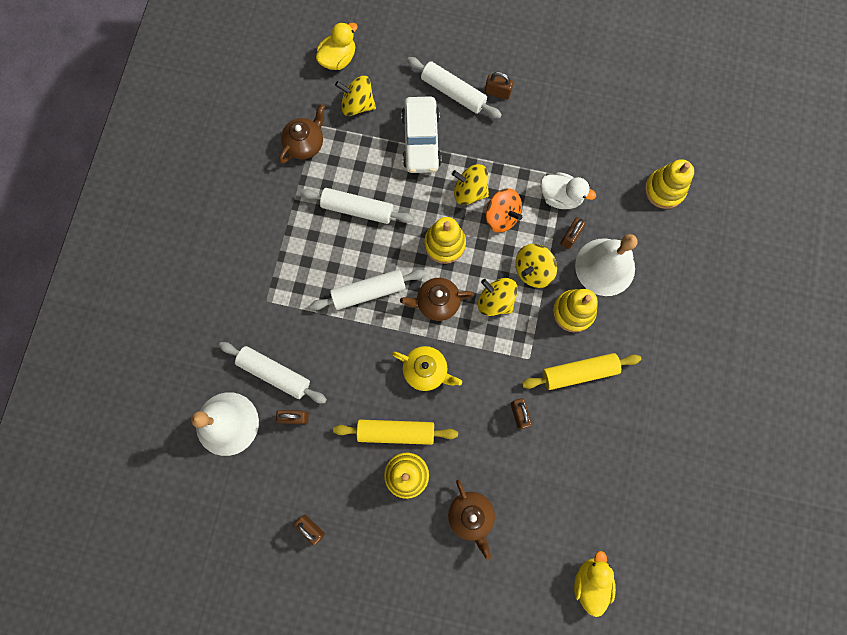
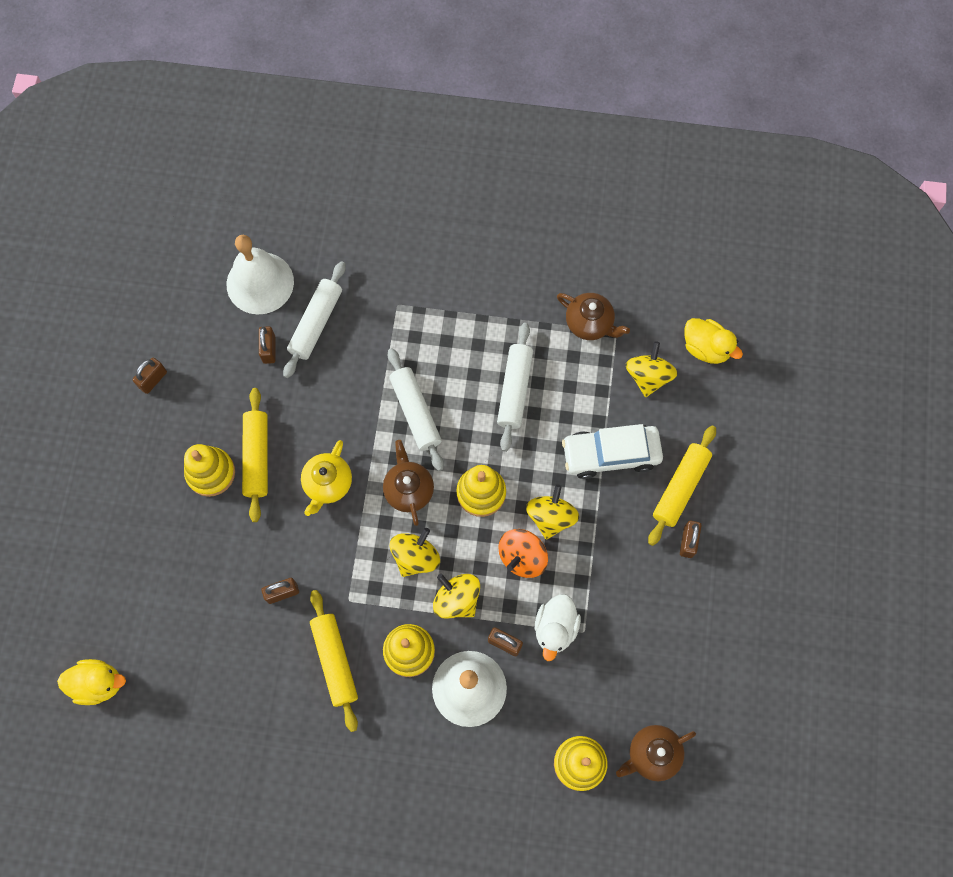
camera: 85 degrees right, 5 degrees down
white rolling pin [407,57,502,119] -> yellow rolling pin [648,426,716,546]
brown teapot [448,480,495,559] -> brown teapot moved to [616,725,696,781]

